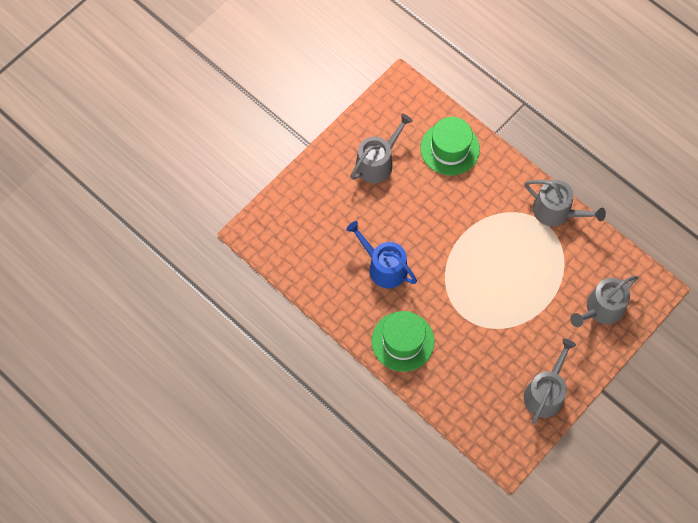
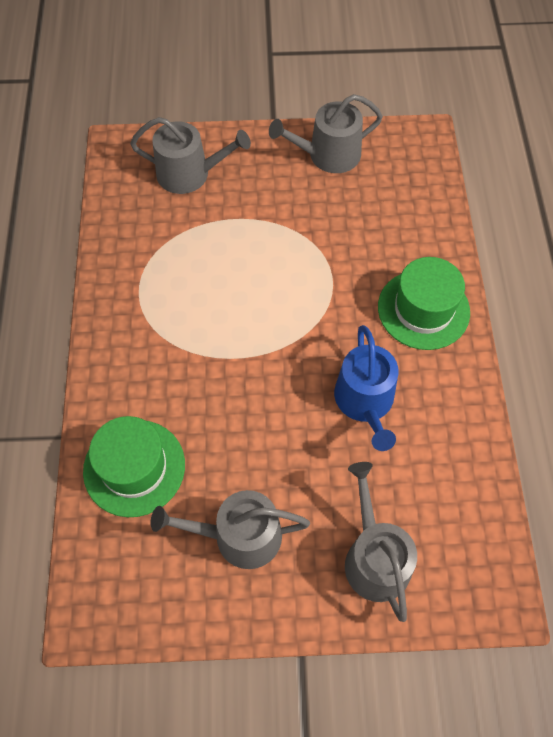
camera: 135 degrees left, 5 degrees down
grey watering can [525,180,606,226] -> grey watering can moved to [345,462,417,622]

